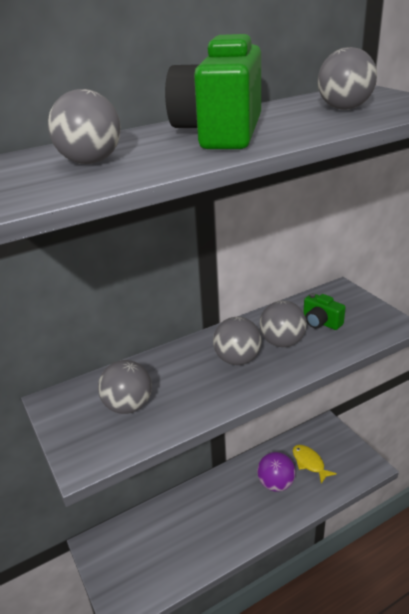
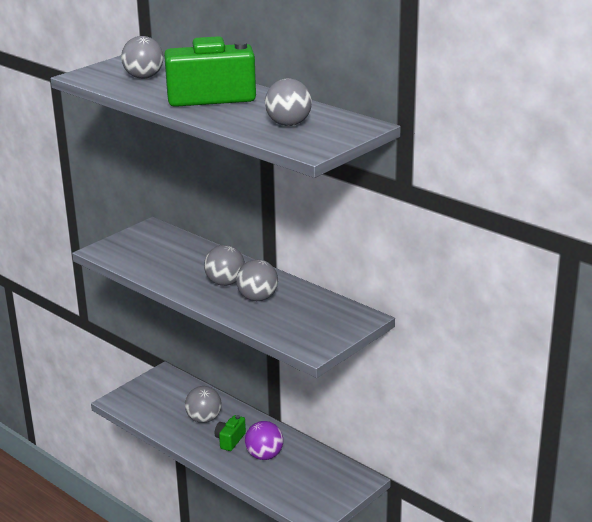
camera: 70 degrees right, 5 degrees down
grey ball [98,360,152,414] -> grey ball moved to [185,386,222,423]
yellow fish [293,445,337,484] -> none
green camera [304,293,346,330] -> green camera moved to [215,415,246,451]

